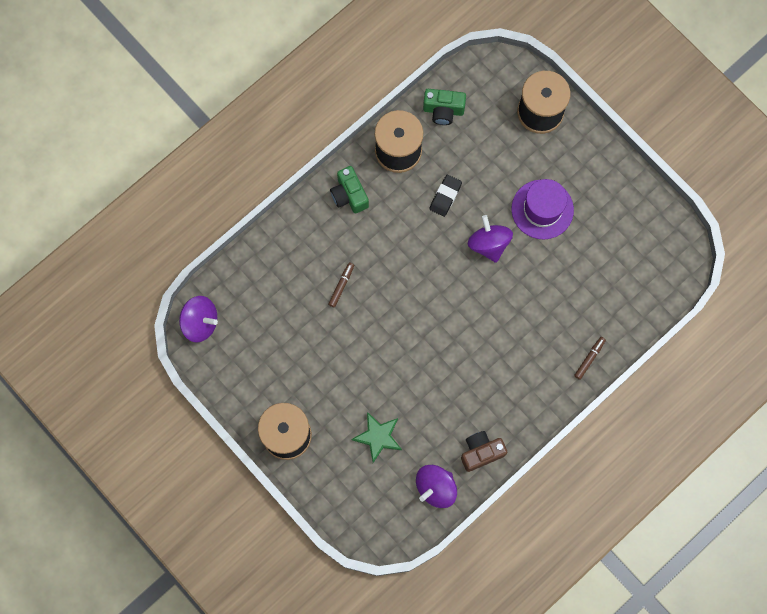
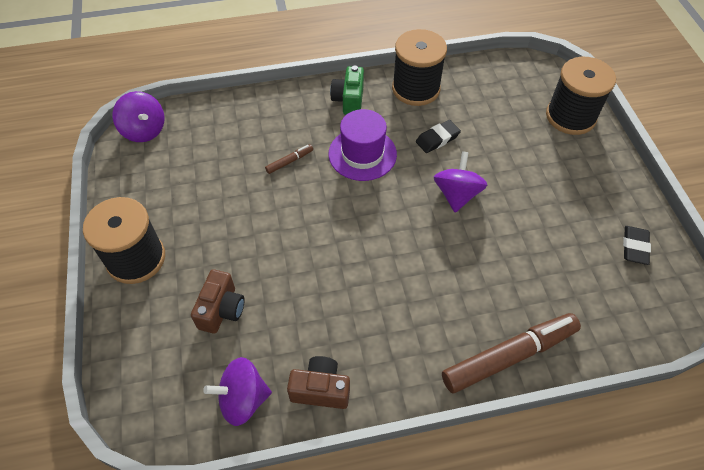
camera: 30 degrees right, 20 degrees down
green star [351,412,402,463] -> brown camera [191,269,245,334]
green camera [423,89,466,125] -> none
purple hat [511,179,574,239] -> purple hat moved to [328,109,397,181]
brown marker [574,337,606,380] -> brown marker [442,313,581,393], size x2.33
none -> black eraser [623,226,651,265]

